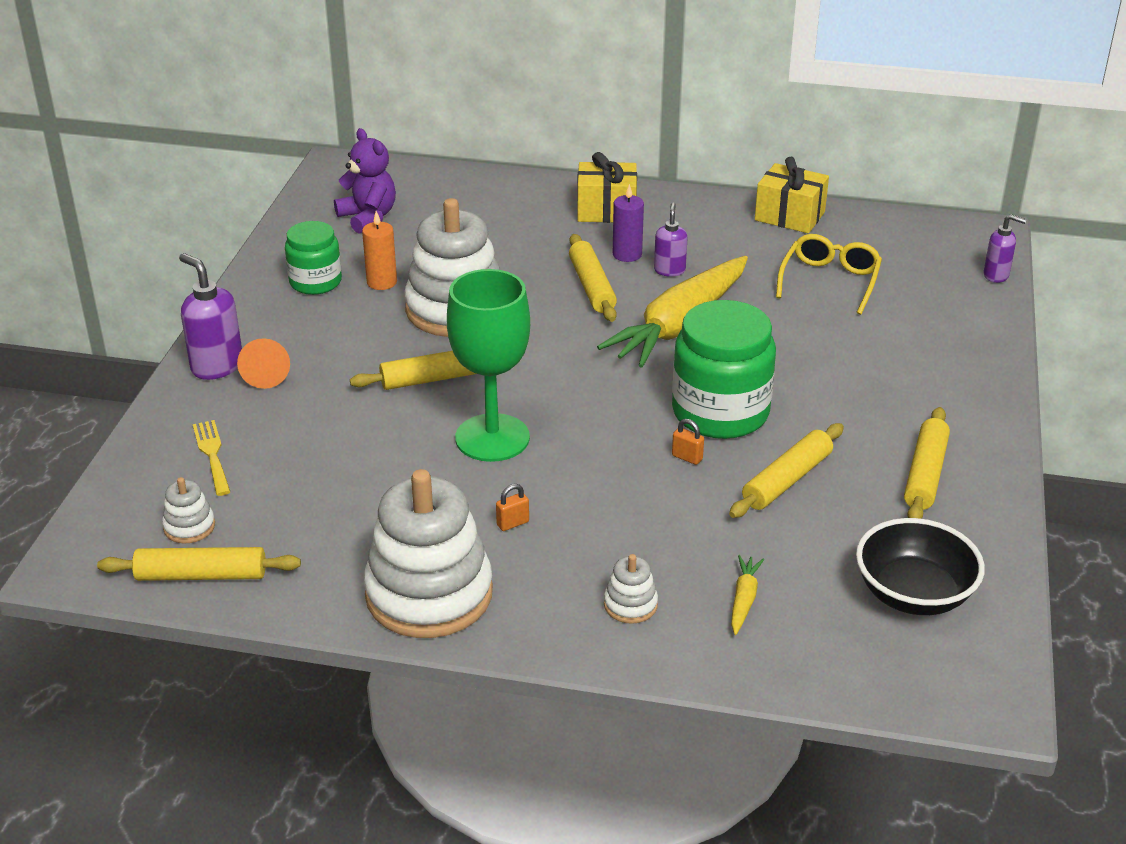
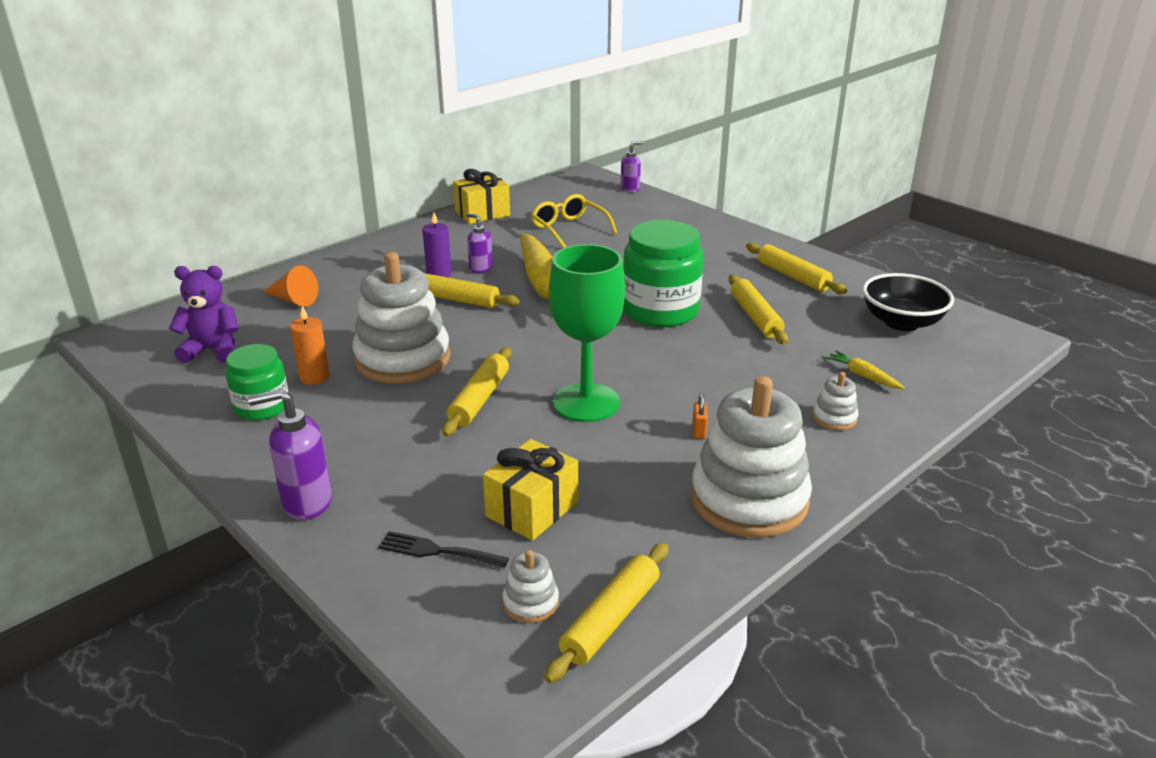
camera: 55 degrees left, 5 degrees down
yellow fork [193,420,230,496] -> black fork [378,531,509,568]
orange cone [237,338,290,389] -> orange cone moved to [263,265,318,307]
yellow gift [577,152,637,223] -> yellow gift moved to [483,439,578,541]
orange padlock [672,419,704,465] -> none

